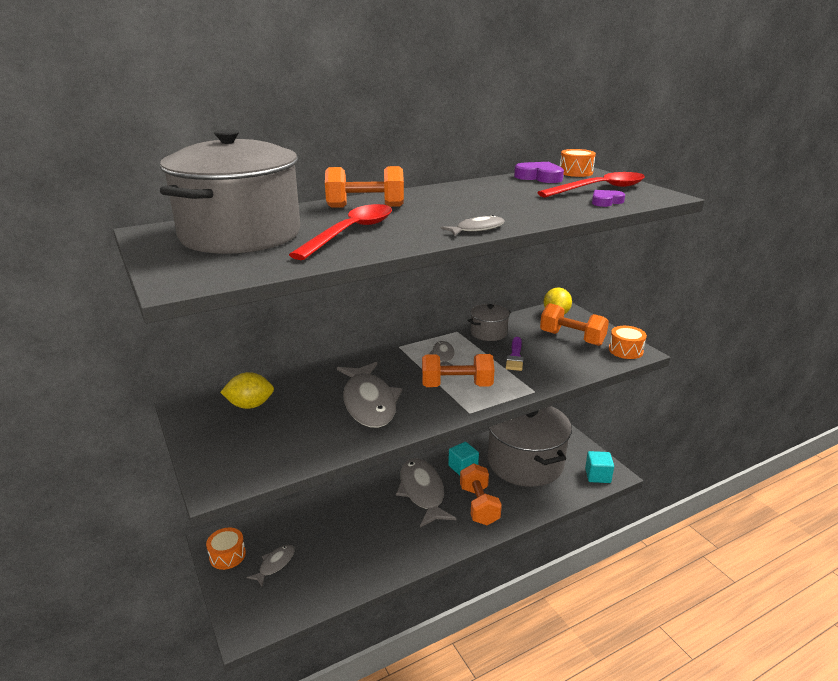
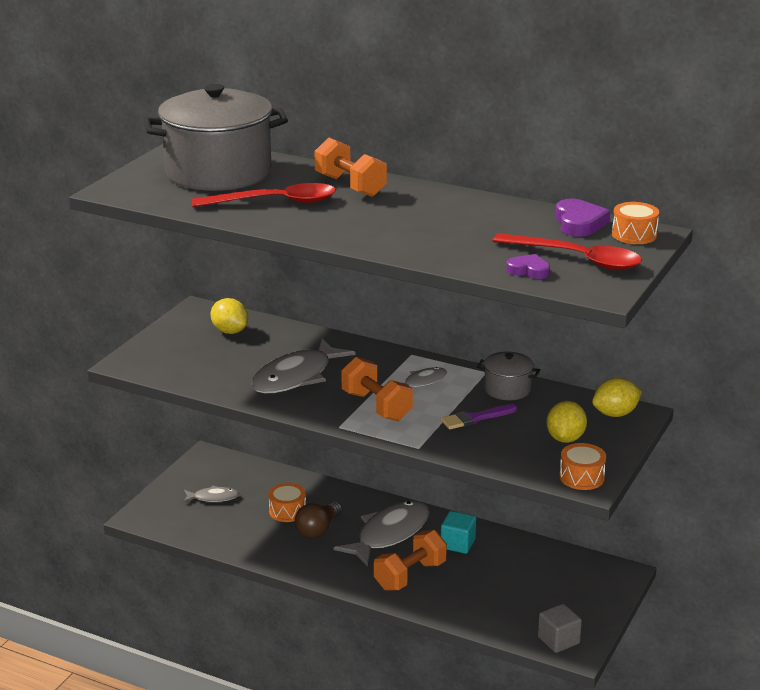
camera: 55 degrees right, 0 degrees up
orange drum [206,528,246,570] -> orange drum moved to [268,483,306,522]
grey fish [440,215,505,236] -> none
grey pot [488,406,572,487] -> none
orange dumbbell [540,303,609,346] -> yellow lemon [547,401,587,443]
turquoise cube [585,451,614,483] -> grey cube [538,604,582,653]
none -> brown light bulb [295,502,342,538]

